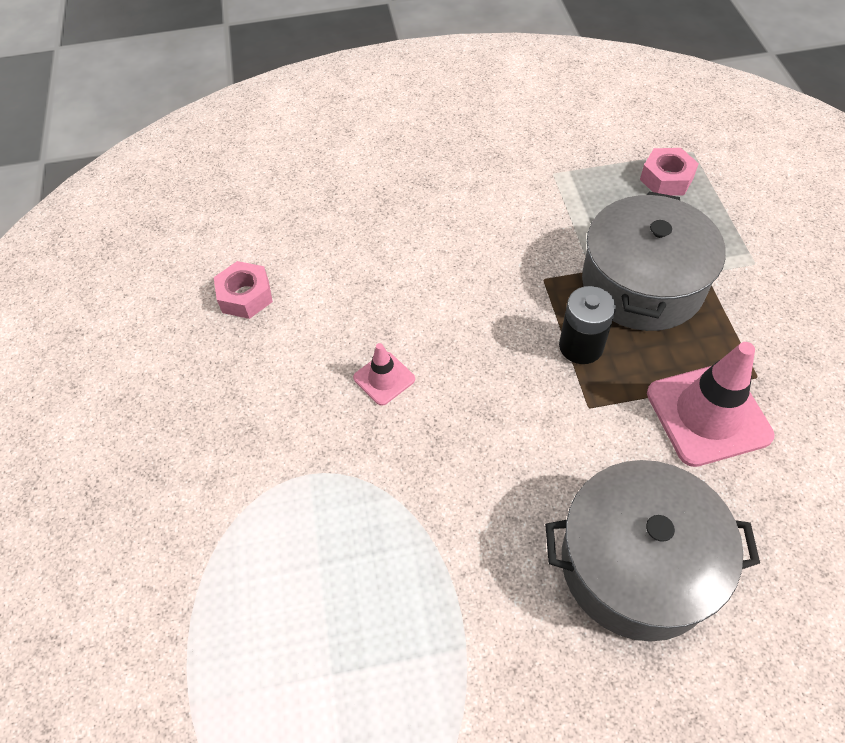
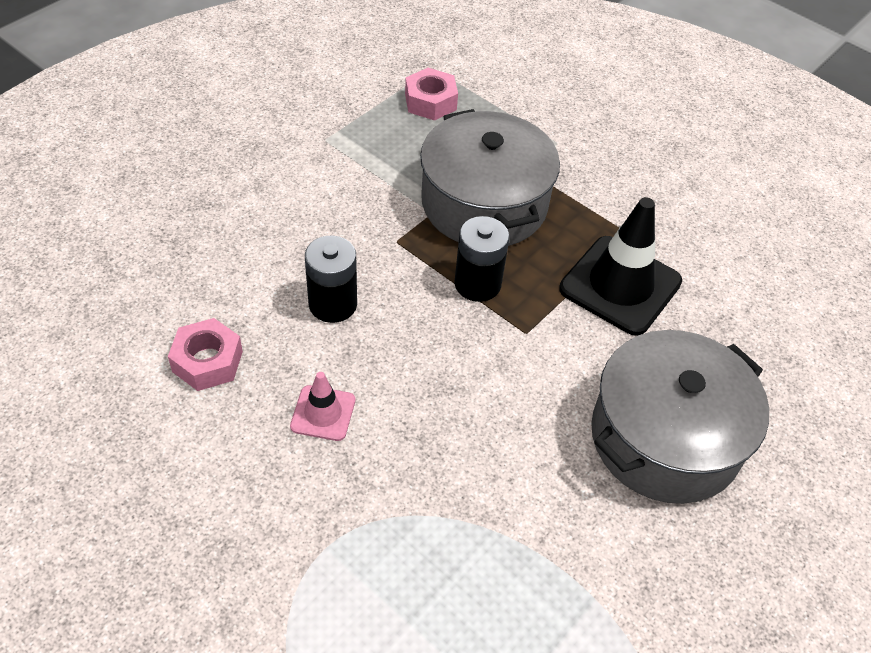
camera: 45 degrees left, 5 degrees down
pink nut [214,261,273,319] -> pink nut moved to [168,318,243,391]
pink traffic cone [647,342,775,467] -> black traffic cone [559,197,682,336]
none -> black battery [305,236,357,323]

